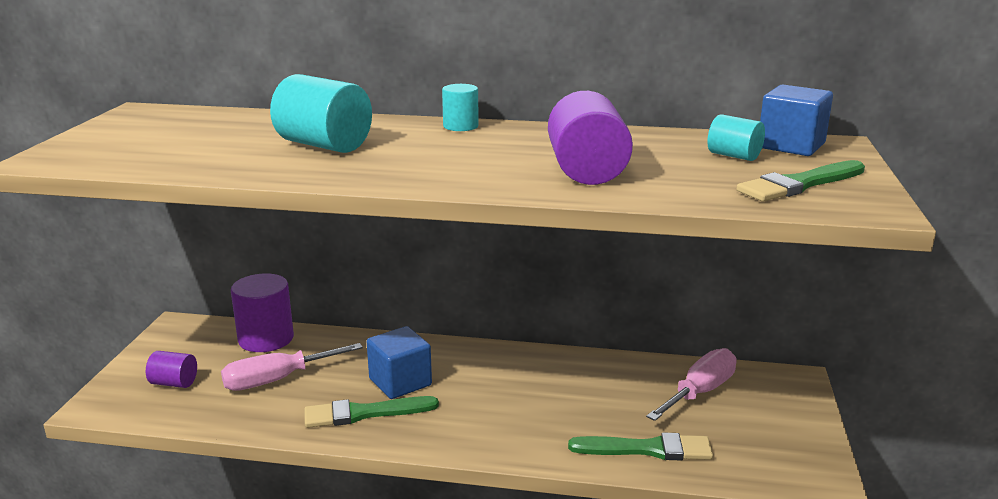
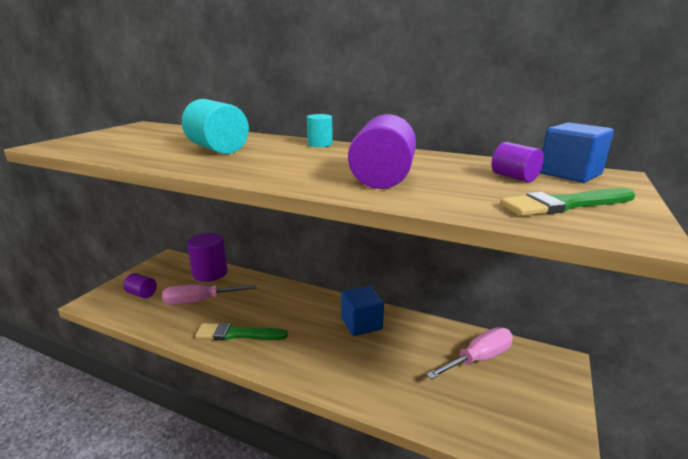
camera: 15 degrees right, 0 degrees up
blue cube [367,326,432,399] -> blue cube moved to [341,286,384,336]
green brush [568,432,713,460] -> none
turquoise cylinder [707,114,765,161] -> purple cylinder [492,142,544,182]

